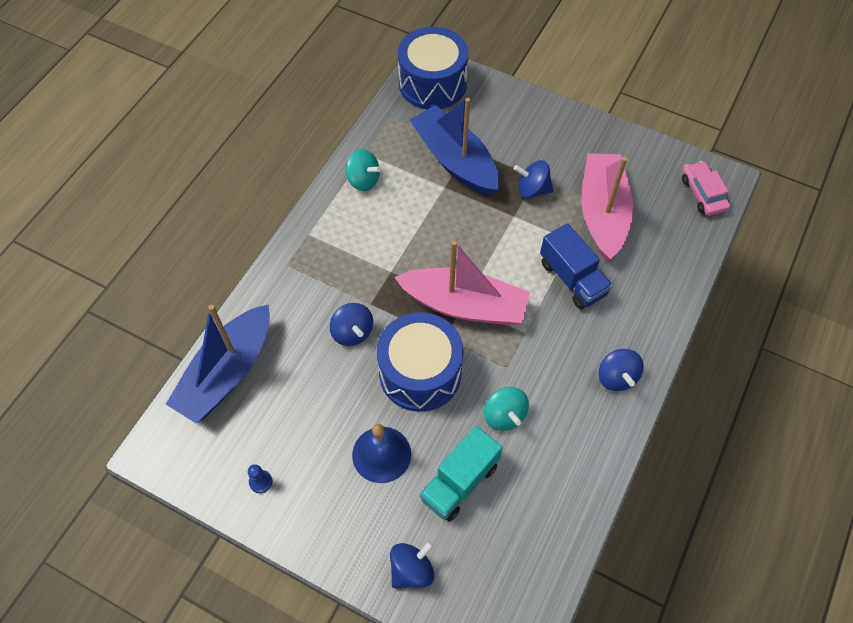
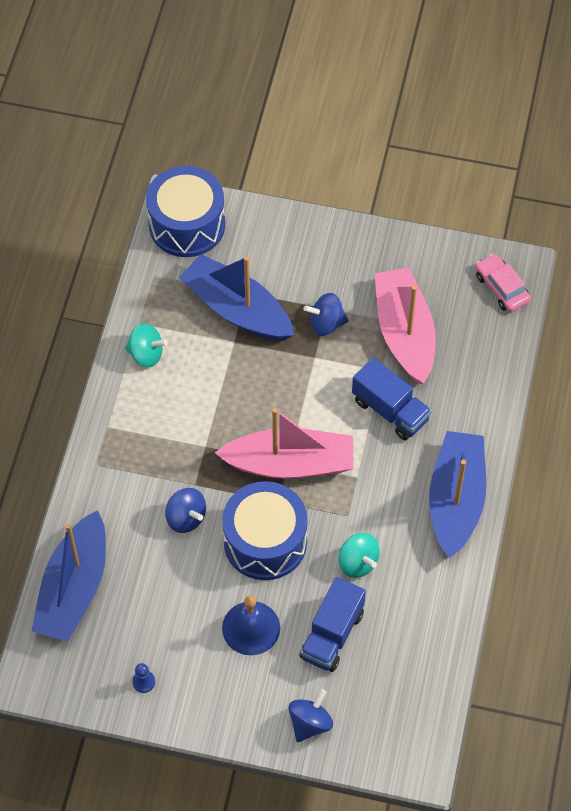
camera: 15 degrees left, 0 degrees up
turquoise truck [419,426,503,522] -> blue truck [299,577,366,672]
blue spinning top [598,349,644,391] -> blue boat [429,431,486,558]

